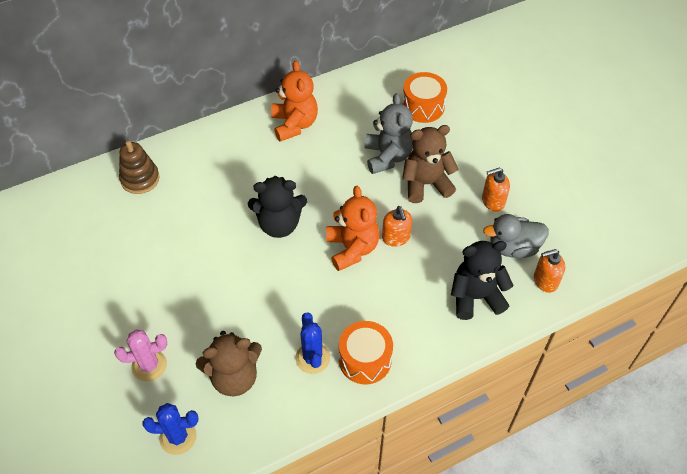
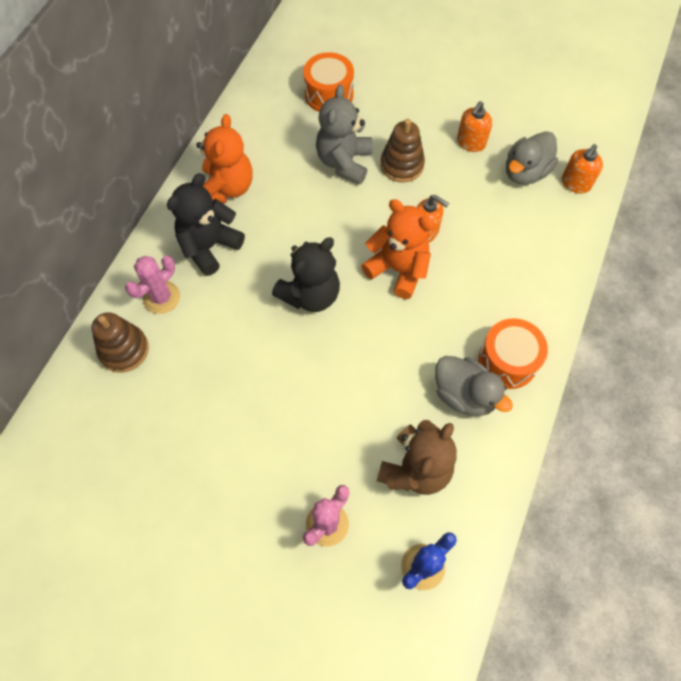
camera: 40 degrees left, 10 degrees up
orange teddy bear [271,61,318,142] -> orange teddy bear turned 60 degrees clockwise [196,114,253,203]
blue cactus [295,312,330,374] -> grey duck [435,356,513,417]
grey teddy bear [365,93,413,174] -> grey teddy bear turned 120 degrees counterclockwise [316,84,372,184]
brown teddy bear [402,125,459,203] -> brown stacking toy [381,119,425,183]
black teddy bear [451,241,513,320] -> black teddy bear moved to [167,173,245,276]
none -> pink cactus [125,256,180,314]

